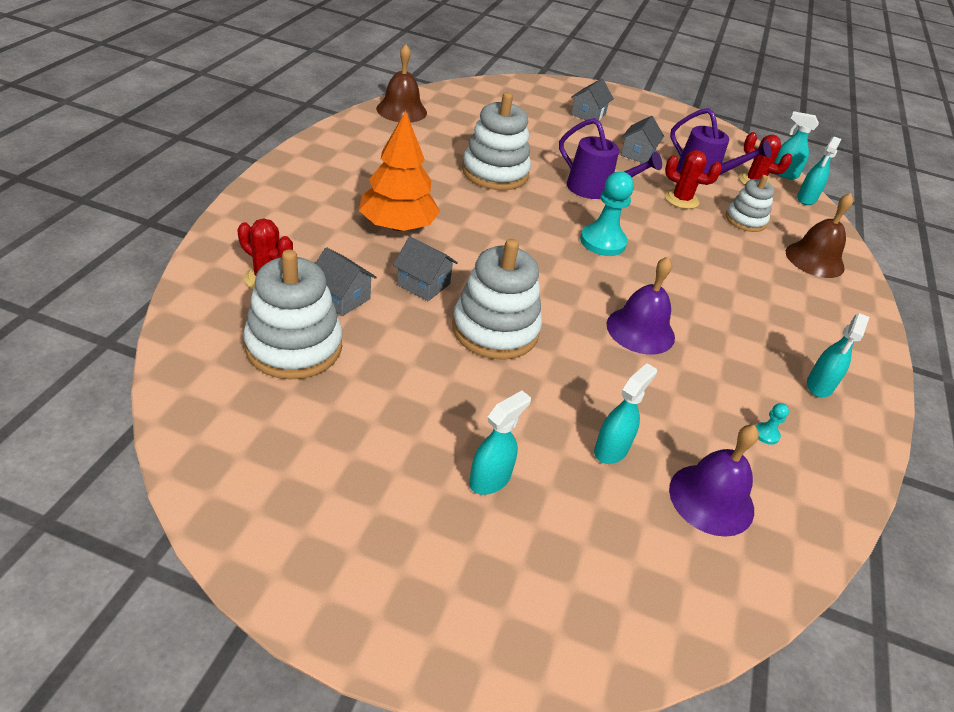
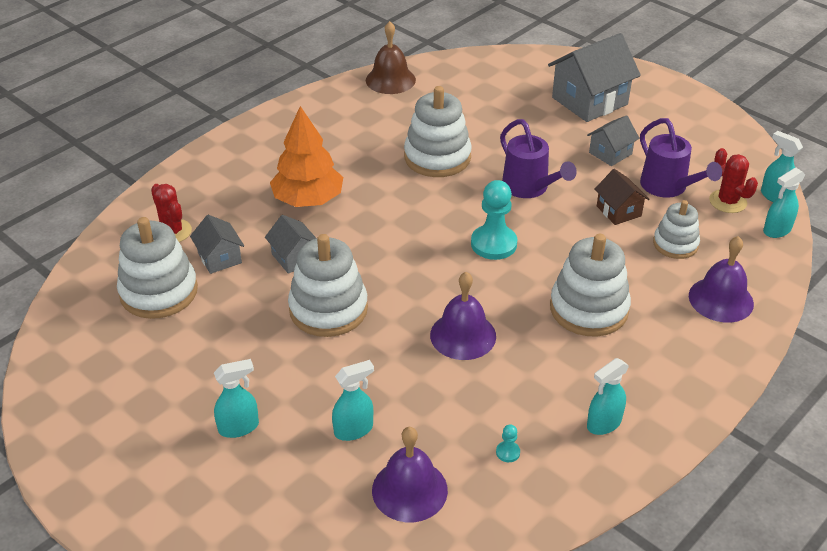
camera: 30 degrees right, 0 degrees up
grey house [571,79,614,120] -> grey house [548,33,641,122], size x1.87
red cactus [665,150,722,209] -> brown house [595,169,650,225]
brown bell [786,193,853,278] -> purple bell [689,236,754,323]
none -> white stacking toy [550,234,631,337]

